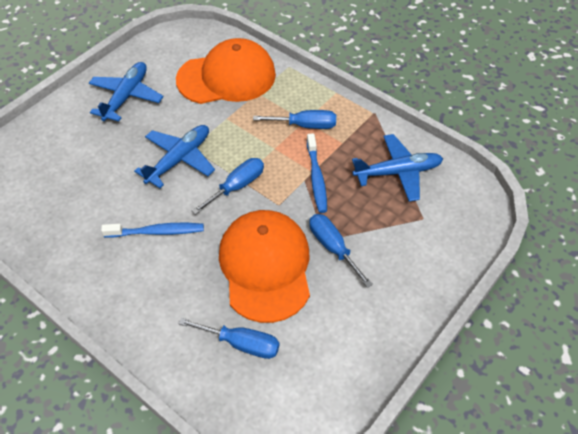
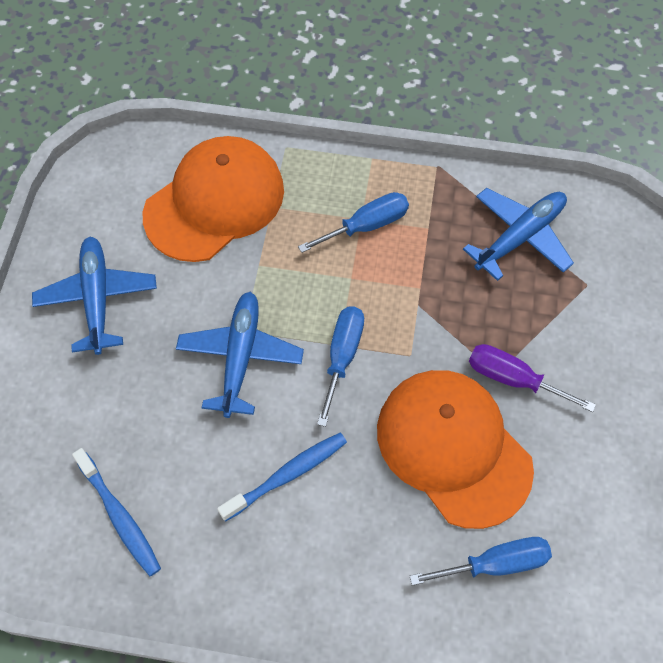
camera: 30 degrees left, 10 degrees up
blue toothbrush [307,133,327,213] -> blue toothbrush moved to [72,448,161,576]
blue screwdriver [309,214,373,288] -> purple screwdriver [469,344,596,412]

